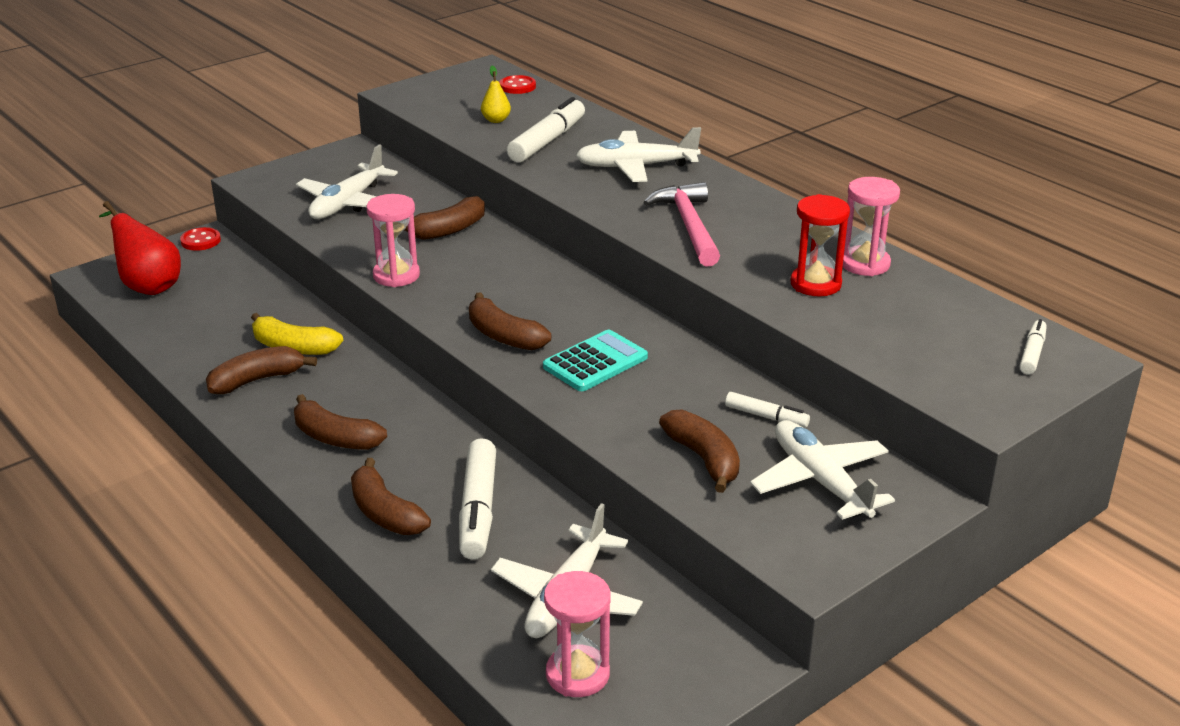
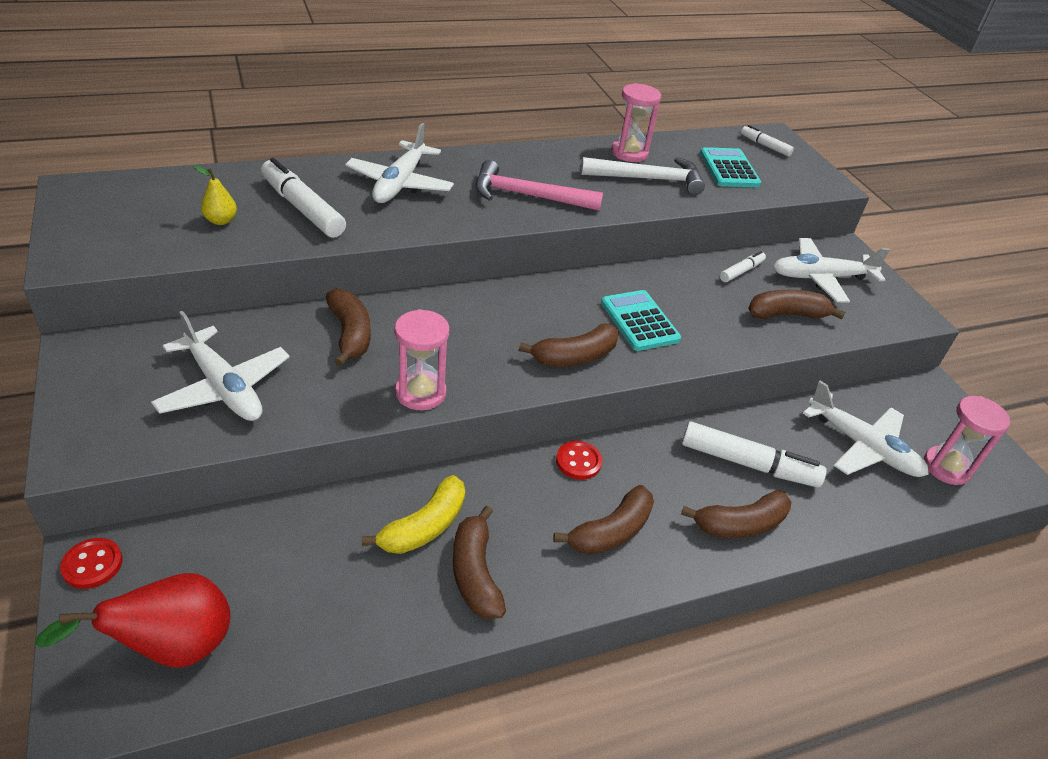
camera: 75 degrees left, 10 degrees up
red button [499,75,536,94] -> red button moved to [556,441,602,480]
red hourglass [791,194,850,296] -> white hammer [581,157,705,195]
none -> turquoise calculator [700,147,761,187]

